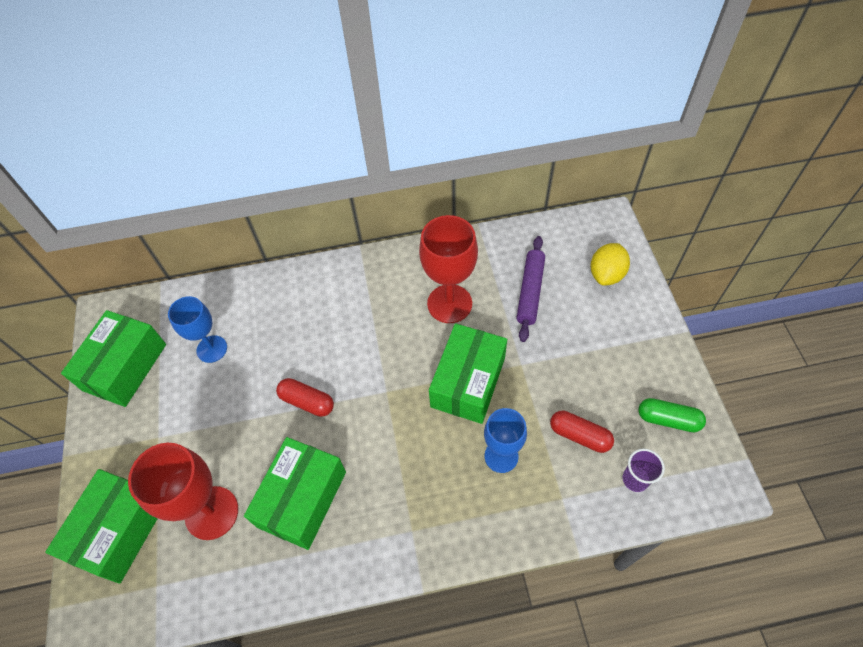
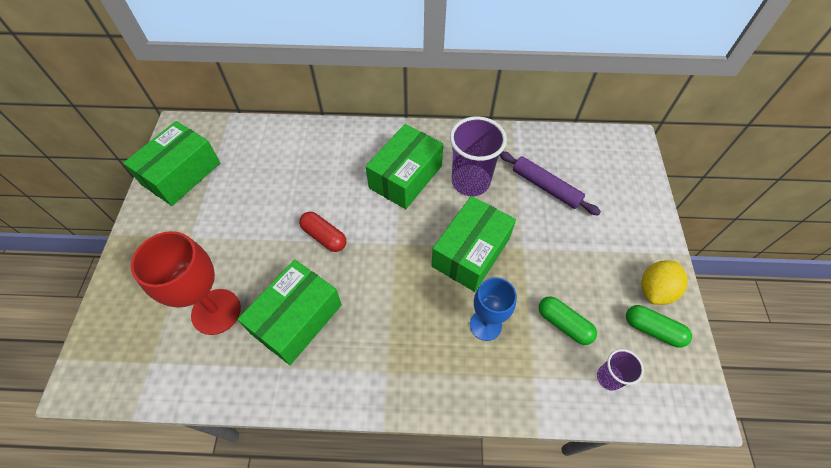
camera: 10 degrees right, 0 degrees up
green box [45,469,158,584] -> green box moved to [366,124,444,209]
blue goblet [168,296,227,363] -> none
red goblet [419,215,478,323] -> purple cup [450,116,507,196]
purple rolling pin [516,236,545,342] -> purple rolling pin turned 75 degrees counterclockwise [500,151,601,215]
red capsule [550,411,614,453] -> green capsule [539,296,597,345]
yellow lemon [591,243,630,286] -> yellow lemon moved to [641,260,688,305]

